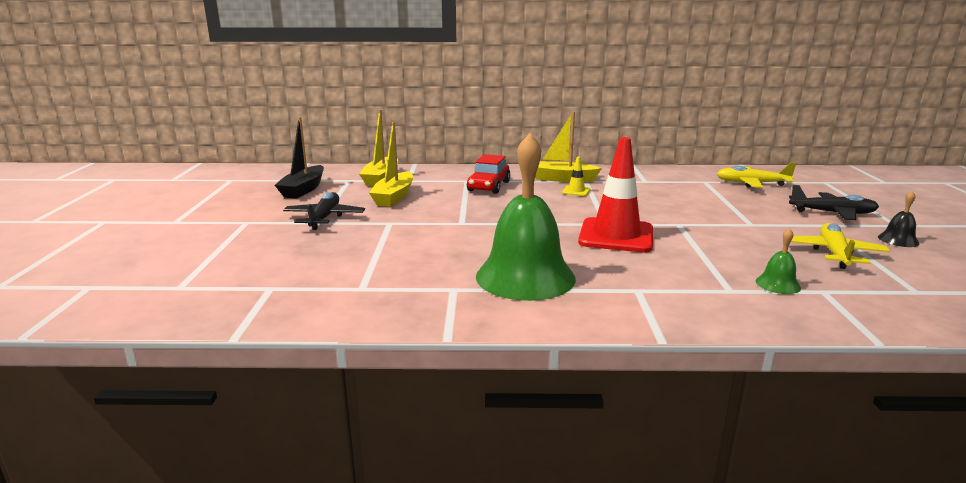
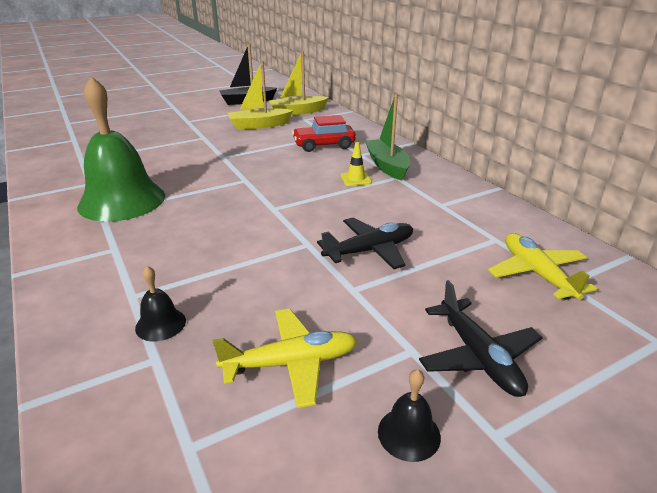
camera: 60 degrees right, 10 degrees up
black plane [283,192,365,230] -> black plane moved to [317,217,413,269]
yellow boat [535,112,602,182] -> green boat [365,94,410,181]
red traffic cone [578,137,653,253] -> none
green bell [756,228,801,294] -> black bell [135,266,186,341]

